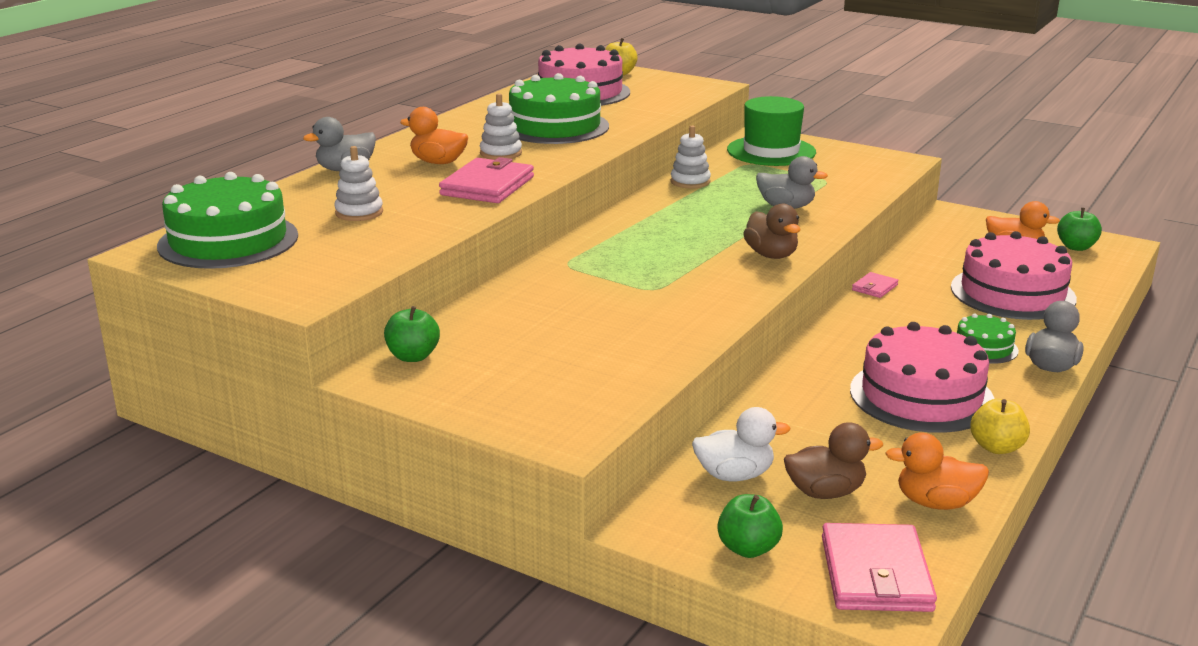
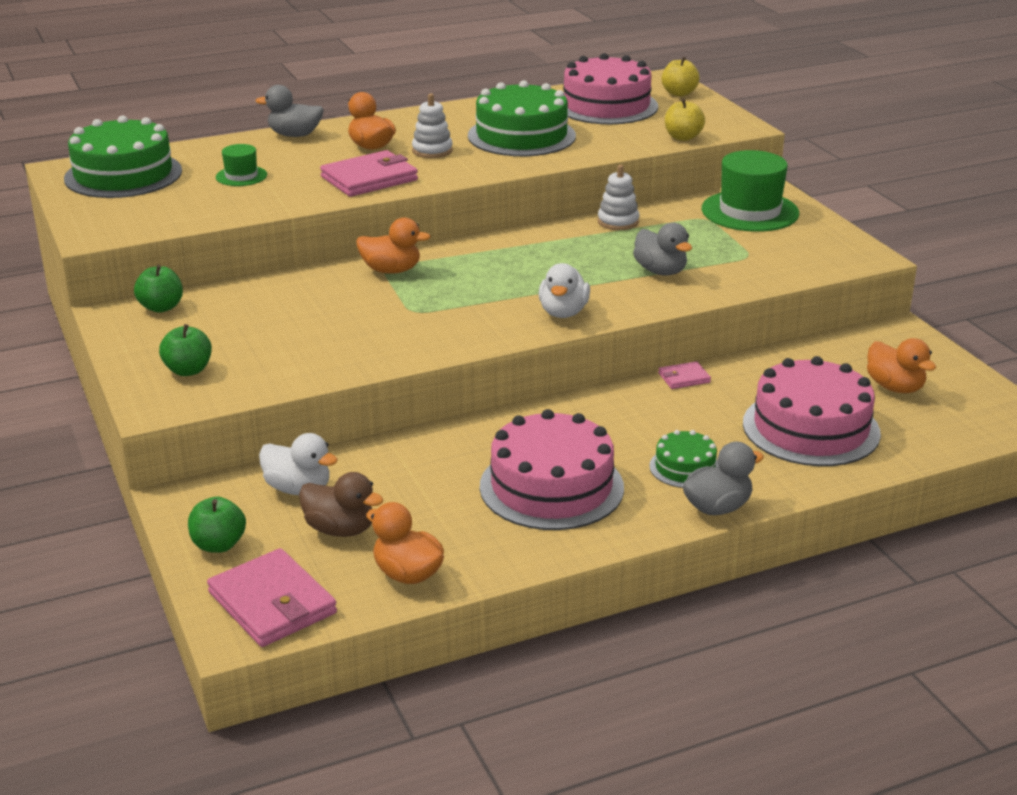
camera: 35 degrees right, 5 degrees up
white stacking toy [334,146,383,221] -> green hat [216,144,267,186]
brown duck [743,204,800,259] -> white duck [538,263,590,318]
pink wallet [822,523,937,612] -> pink wallet turned 75 degrees counterclockwise [207,548,337,647]
yellow apple [970,399,1030,454] -> yellow apple moved to [665,99,705,141]
green apple [1057,208,1102,251] -> green apple moved to [159,324,212,376]
none -> orange duck [356,218,431,274]

